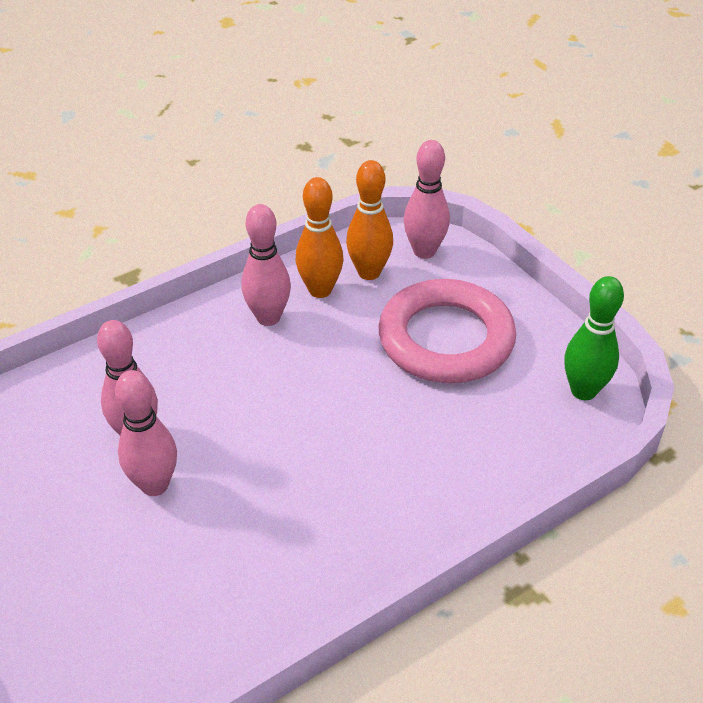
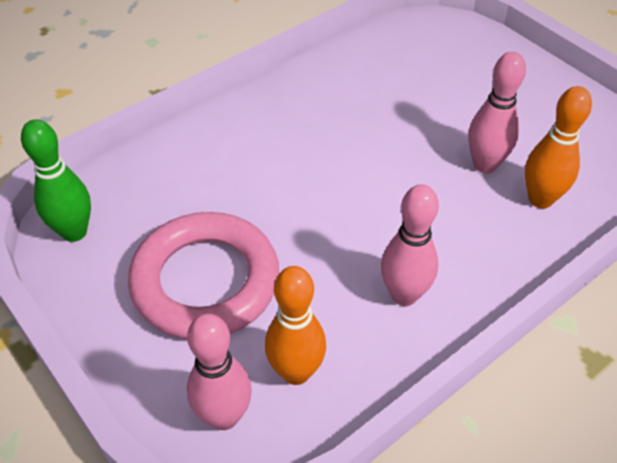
camera: 175 degrees right, 5 degrees up
pink bowling pin [115,370,177,496] -> none
orange bowling pin [295,177,343,298] -> orange bowling pin moved to [525,86,592,209]

